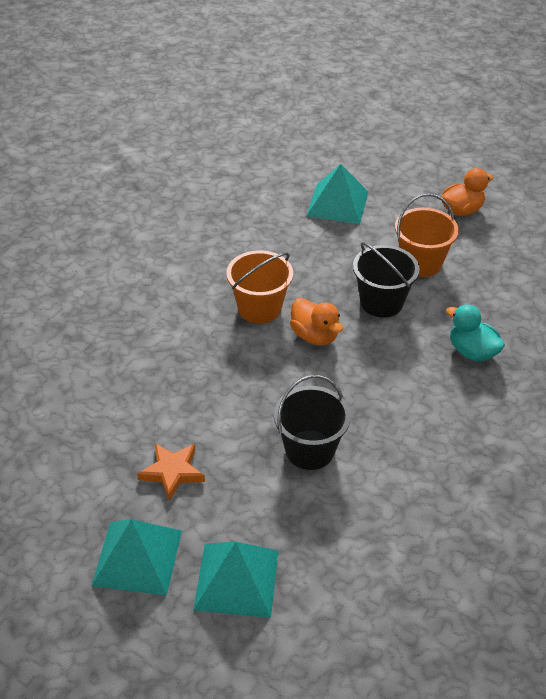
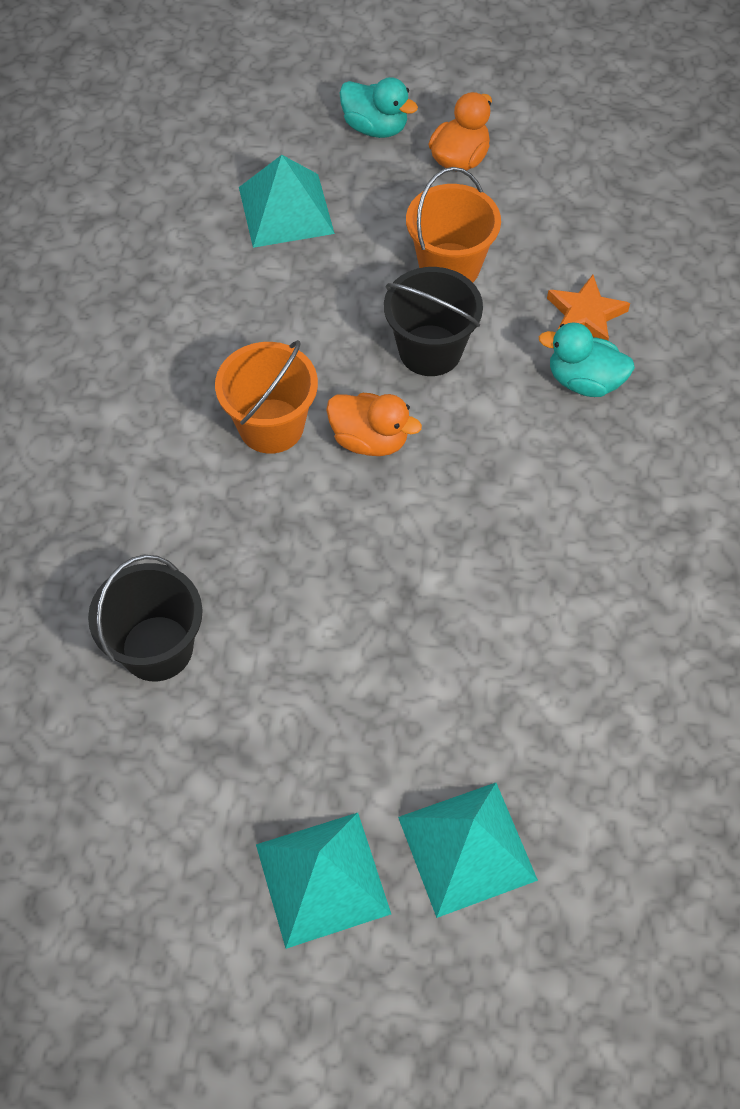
camera: 25 degrees left, 15 degrees up
orange star [137,443,205,501] -> orange star moved to [547,275,630,341]
black bucket [274,375,351,470] -> black bucket moved to [88,555,203,681]
none -> turquoise duck [340,77,418,138]

